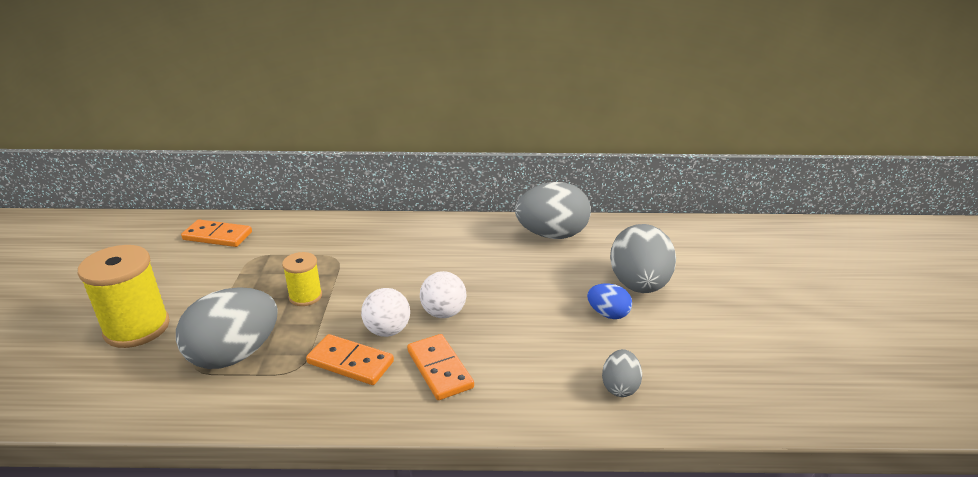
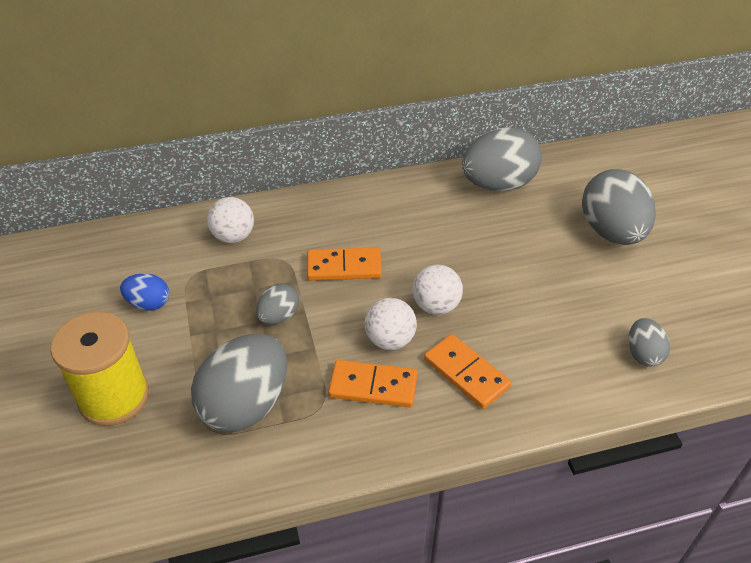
camera: 15 degrees left, 15 degrees up
orange domino [181,220,252,247] -> orange domino moved to [307,247,382,281]
yellow spool [282,252,322,306] -> grey egg [256,283,299,325]
blue egg [587,283,632,319] -> blue egg moved to [120,273,169,310]
none -> white ball [207,197,254,243]

